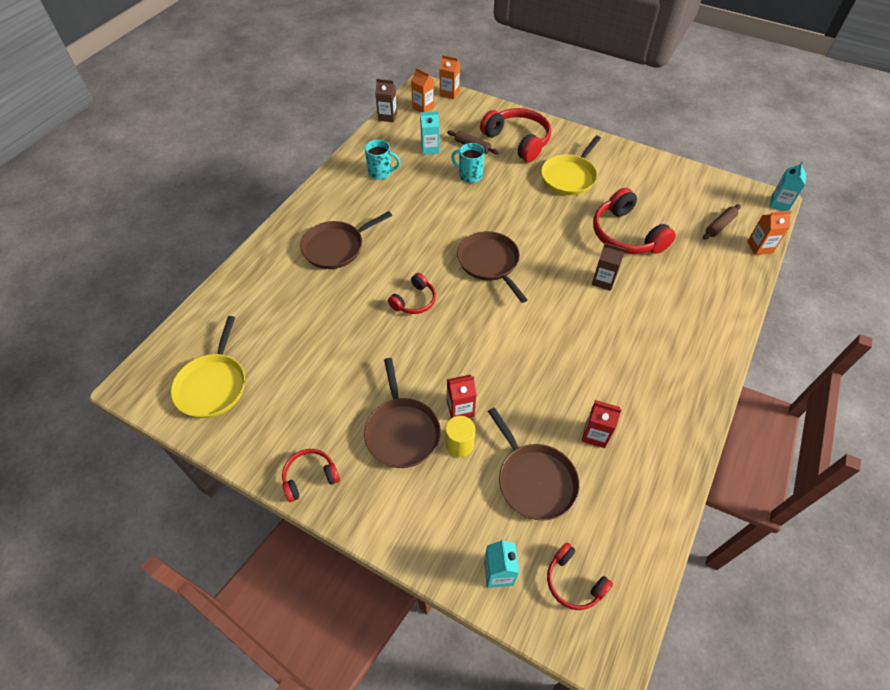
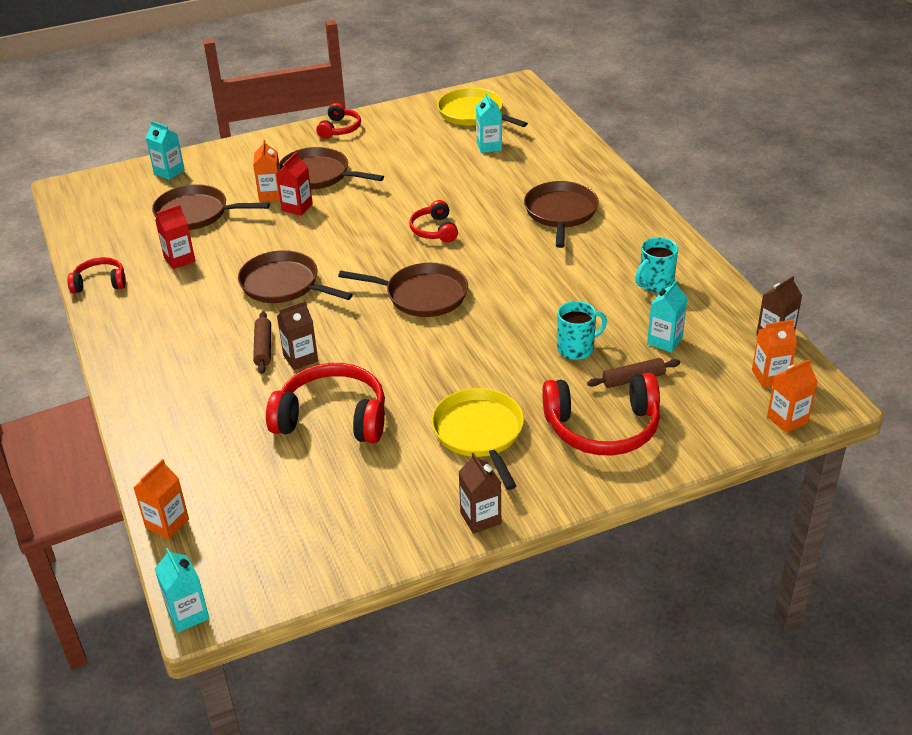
camera: 130 degrees right, 15 degrees down
yellow cylinder [446,416,475,457] -> orange carton [253,139,280,202]
red headphones [547,543,613,610] -> red headphones moved to [67,257,126,293]
brown rolling pin [703,204,741,240] -> brown rolling pin moved to [253,311,271,374]
none -> brown pan [238,250,353,303]
none -> brown carton [459,453,501,534]
none -> turquoise carton [476,93,502,153]

